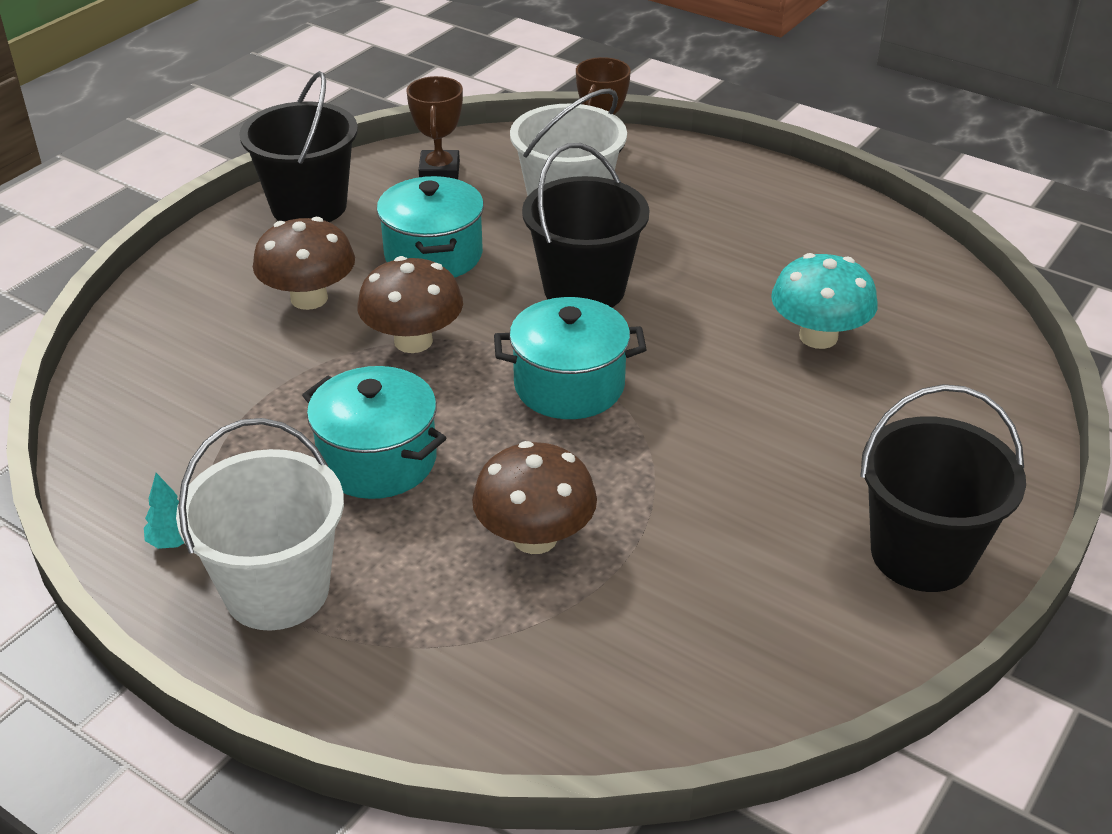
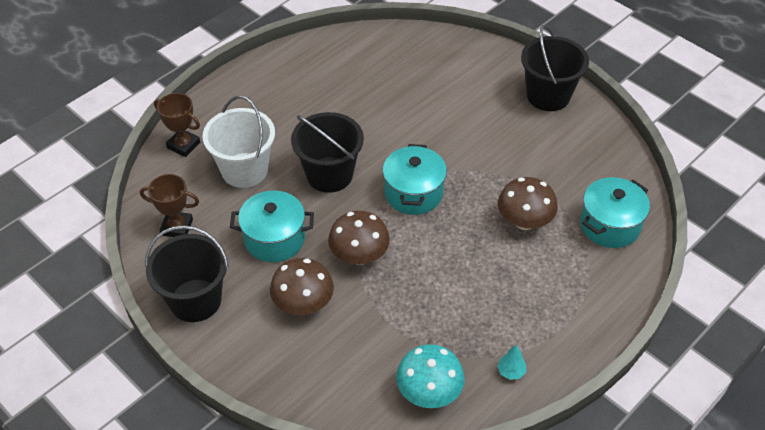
camera: 80 degrees left, 10 degrees up
white bucket [176,418,344,631] -> none
turquoise pot [302,366,446,499] -> turquoise pot moved to [580,177,650,248]
turquoise mushroom [771,253,878,349] -> turquoise mushroom moved to [396,344,465,408]

